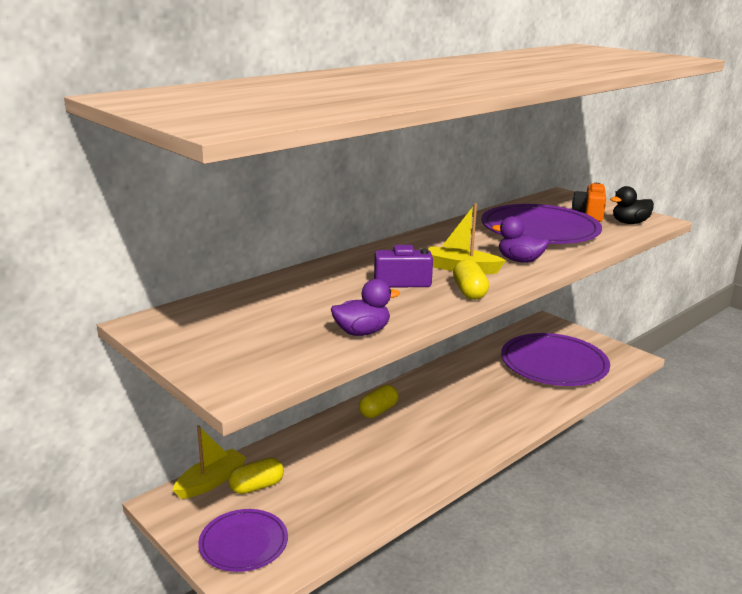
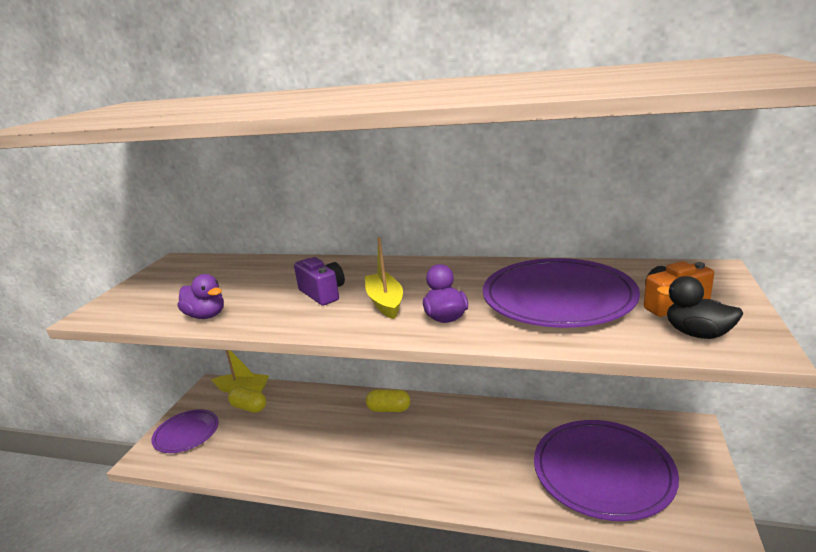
camera: 60 degrees right, 0 degrees up
yellow capsule [453,259,489,300] -> none

